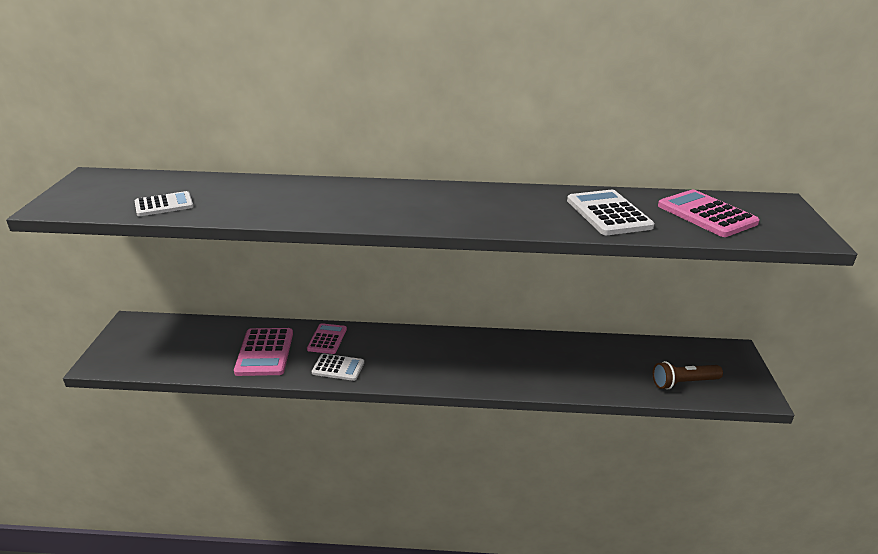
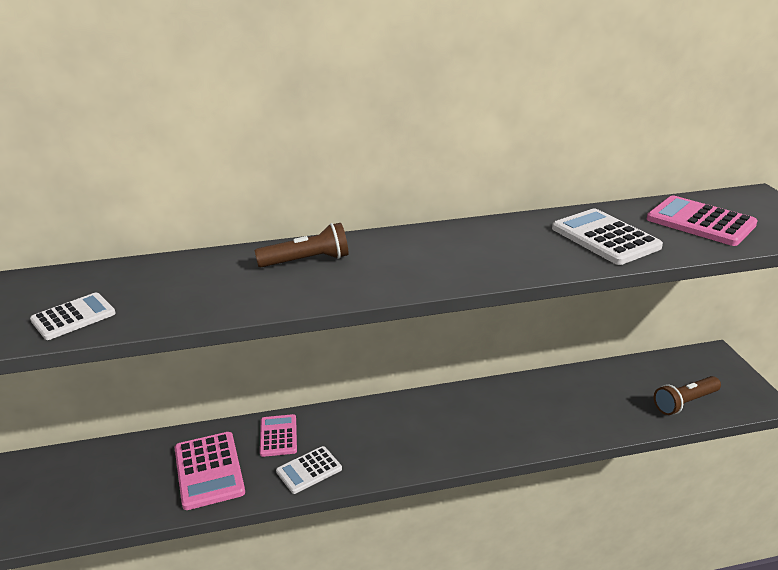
camera: 15 degrees left, 0 degrees up
white calculator [312,354,364,381] -> white calculator turned 150 degrees clockwise [276,446,342,494]
none -> brown flashlight [254,223,348,267]

